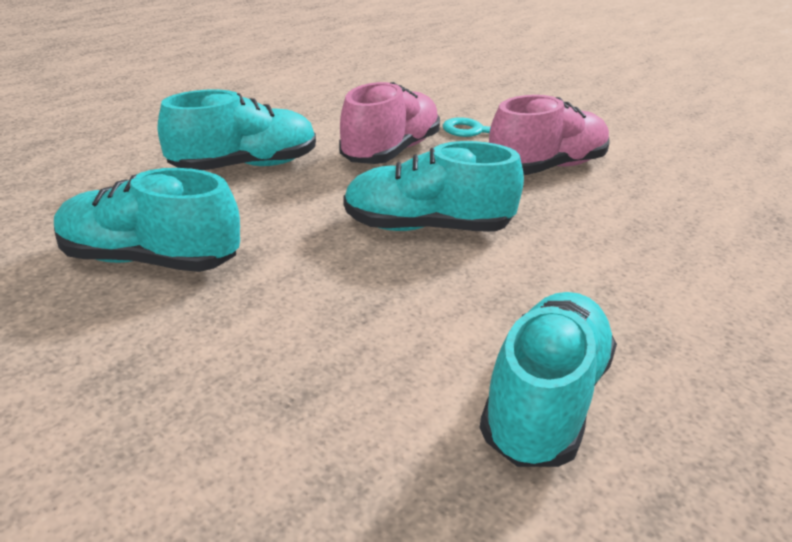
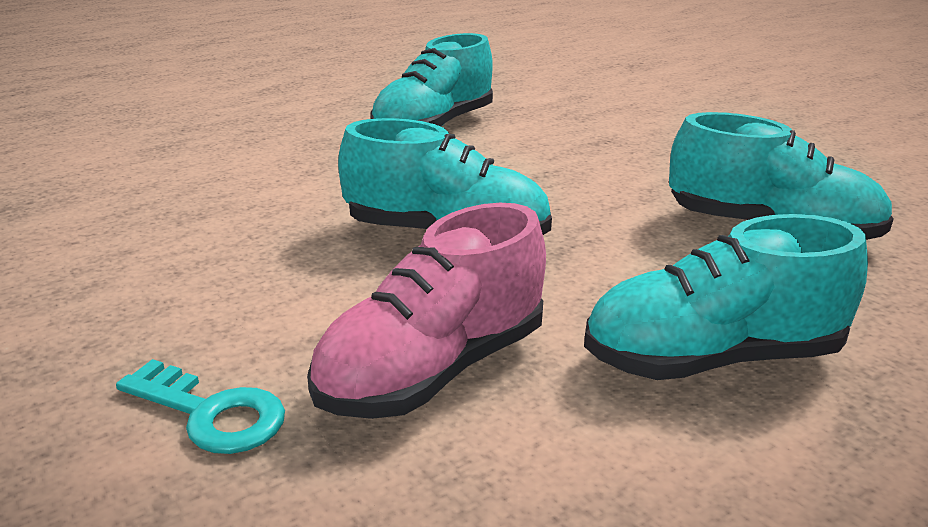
camera: 165 degrees left, 5 degrees down
pink shoe [489,95,610,175] -> none

